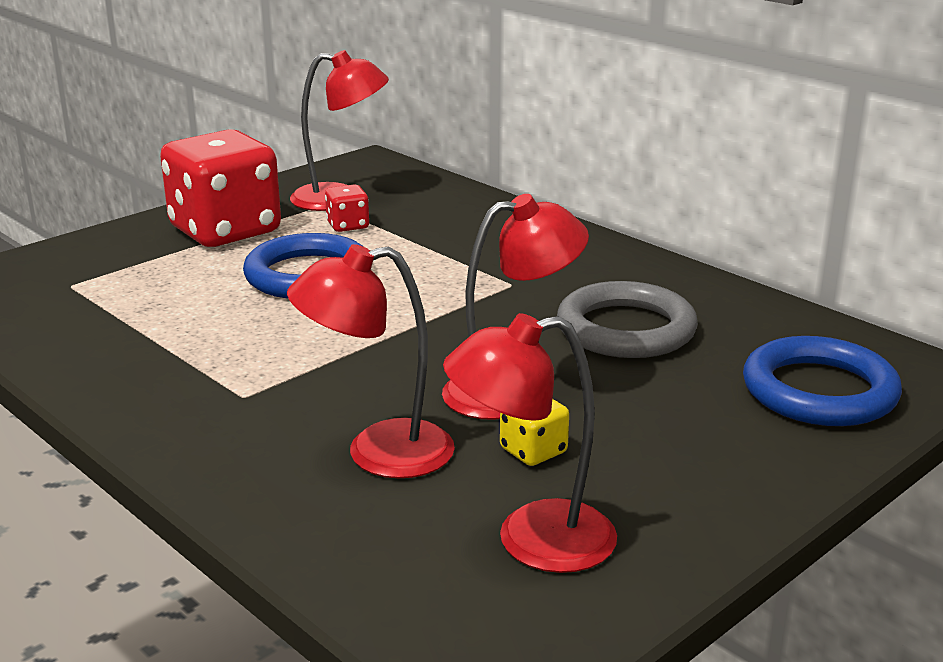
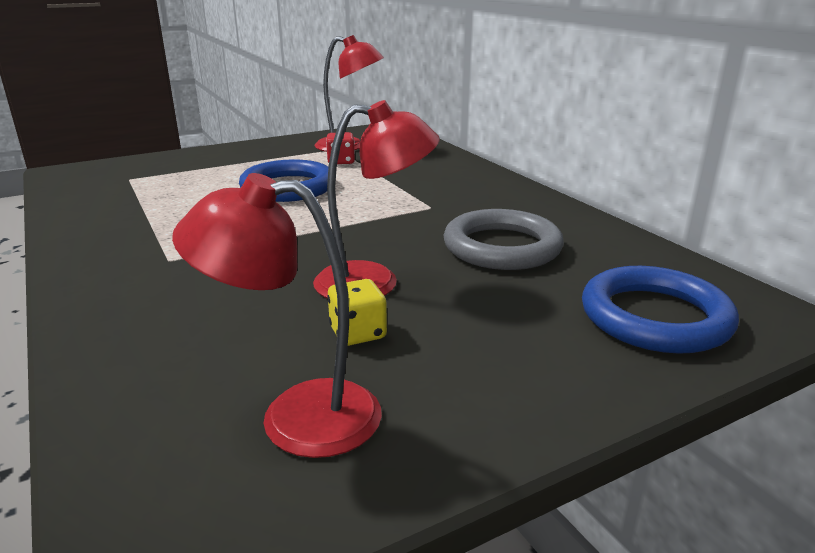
camera: 15 degrees right, 0 degrees up
red dice [160,129,281,247] -> none
red lamp [287,244,455,478] -> none

